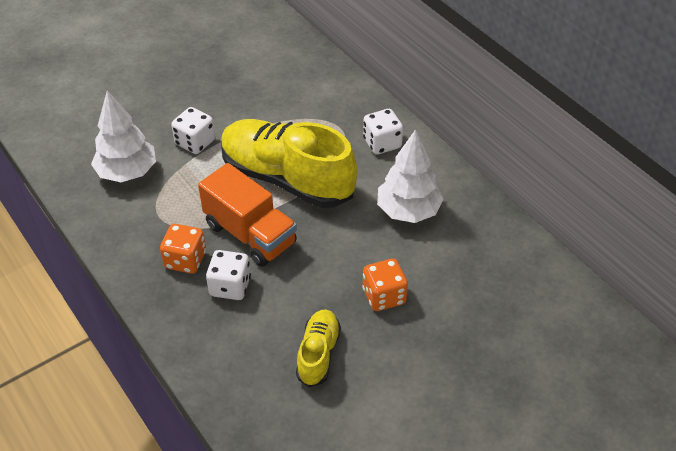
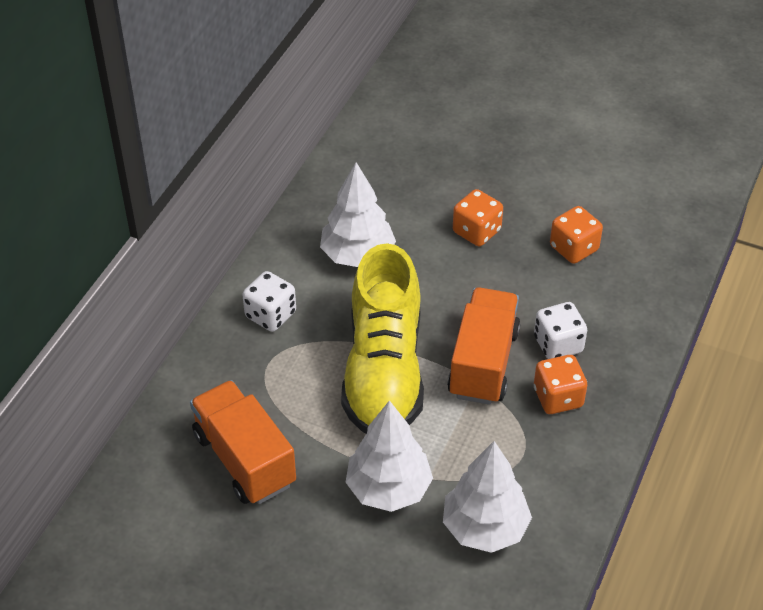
camera: 120 degrees left, 0 degrees up
white dice [171,107,215,154] -> white tree [346,400,433,512]
yellow shoe [296,309,341,387] -> orange dice [550,206,603,264]
none -> orange truck [190,380,296,504]

